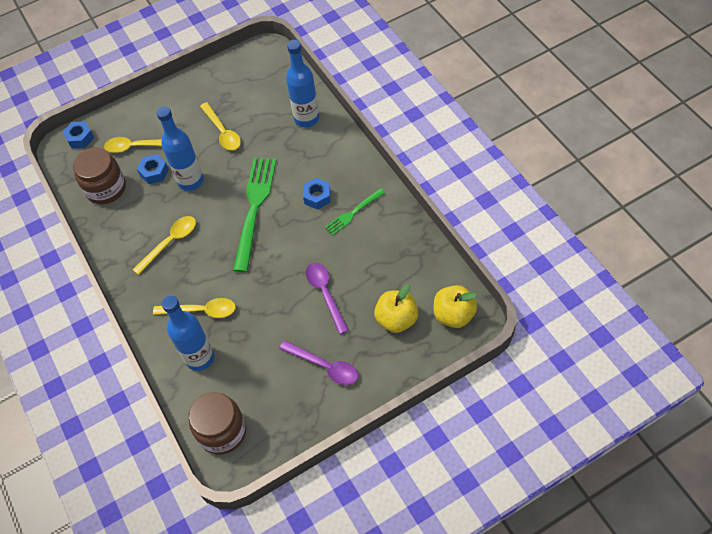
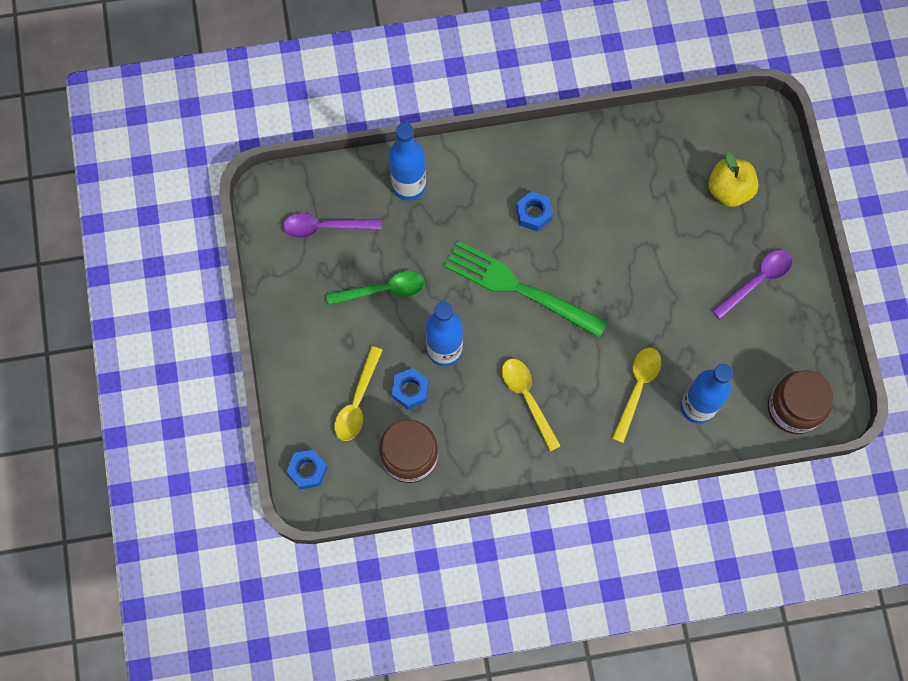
camera: 75 degrees left, 15 degrees up
yellow spoon [200,102,241,150] -> green spoon [326,271,425,305]
purple spoon [306,263,349,334] -> purple spoon moved to [283,213,382,238]
green fork [325,188,385,235] -> none
yellow apple [433,285,477,328] -> none

